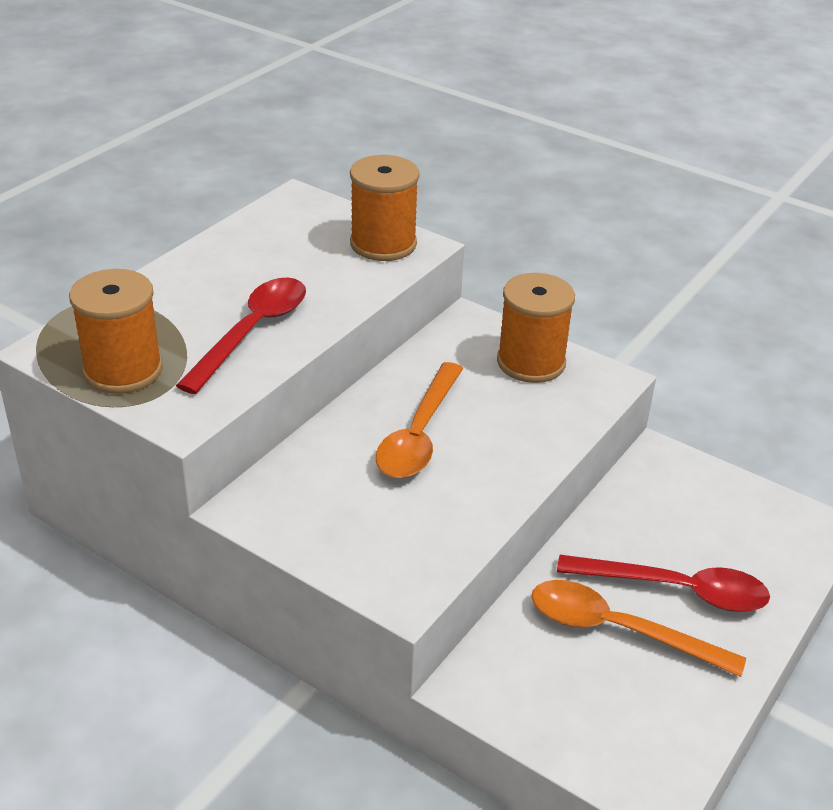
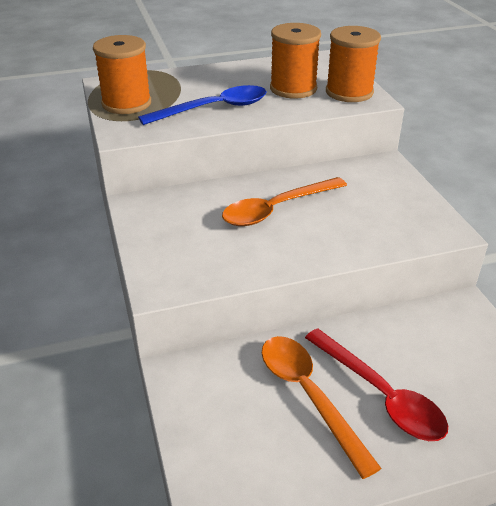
camera: 40 degrees right, 0 degrees up
red spoon [176,278,306,394] -> blue spoon [138,85,267,125]
orange spool [497,273,575,383] -> orange spool moved to [270,23,321,98]

